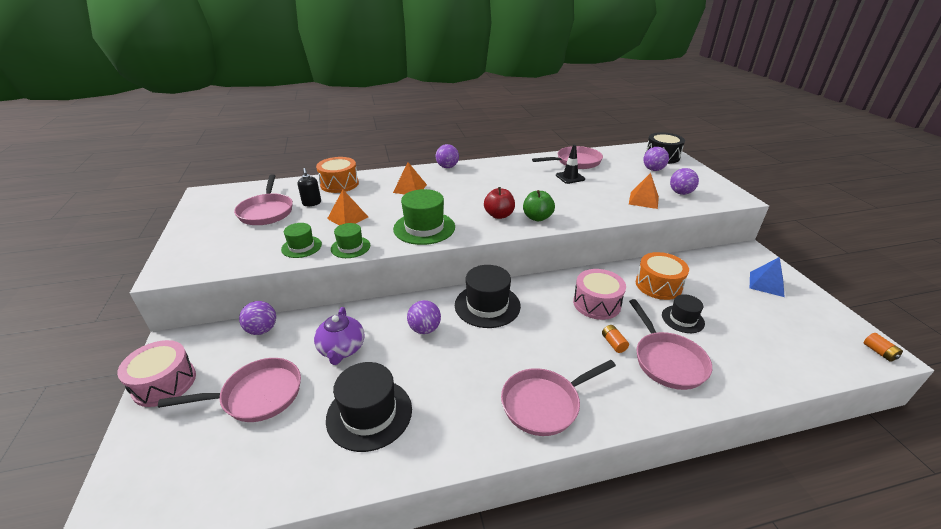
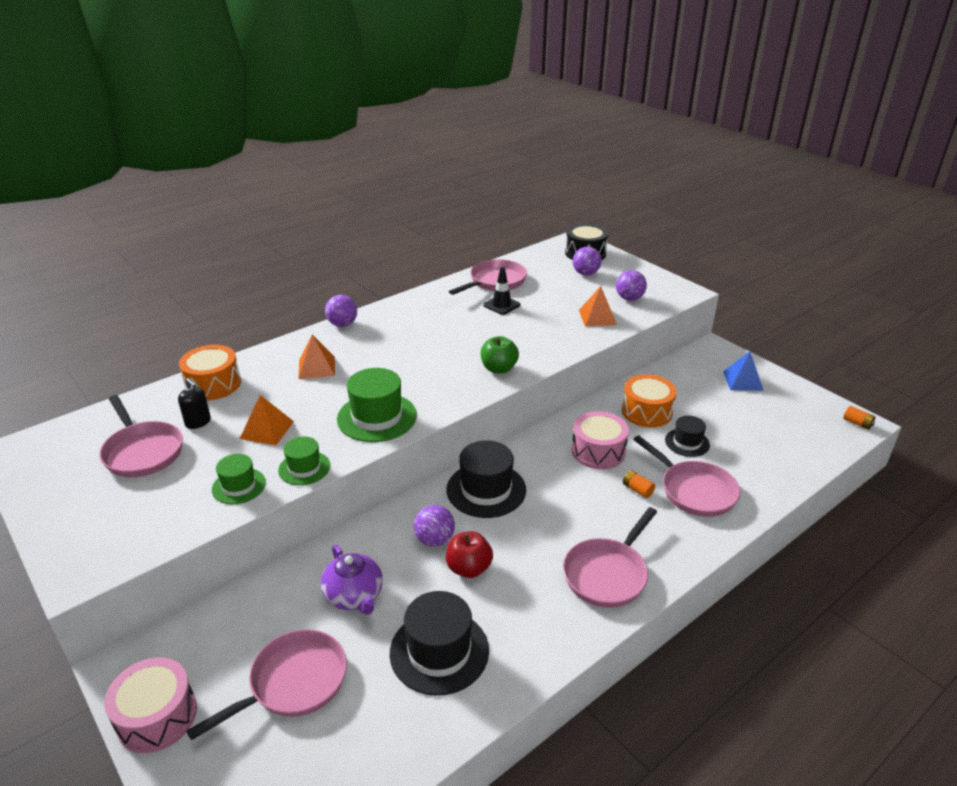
camera: 25 degrees left, 0 degrees up
purple ball [239,301,276,335] -> none
red apple [484,187,515,219] -> red apple moved to [446,531,493,578]

